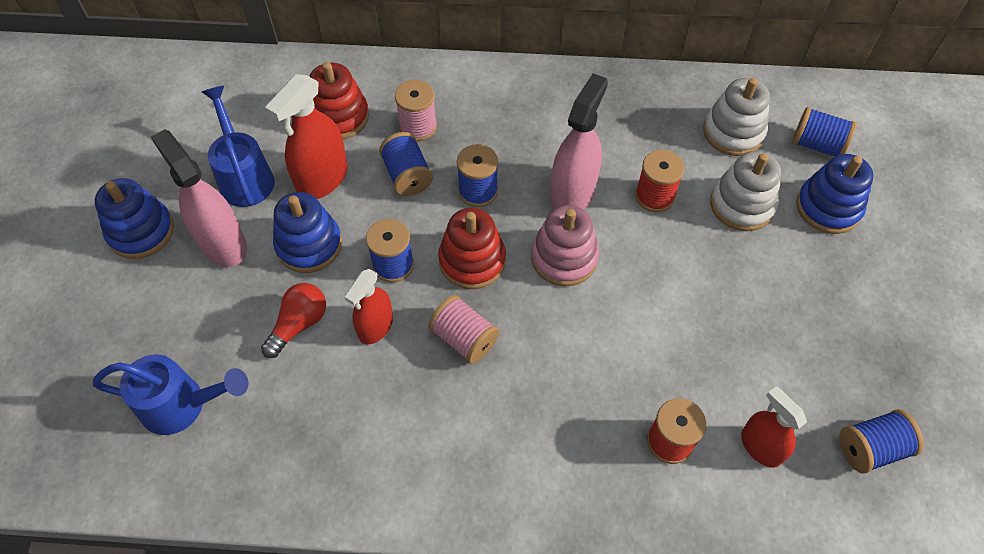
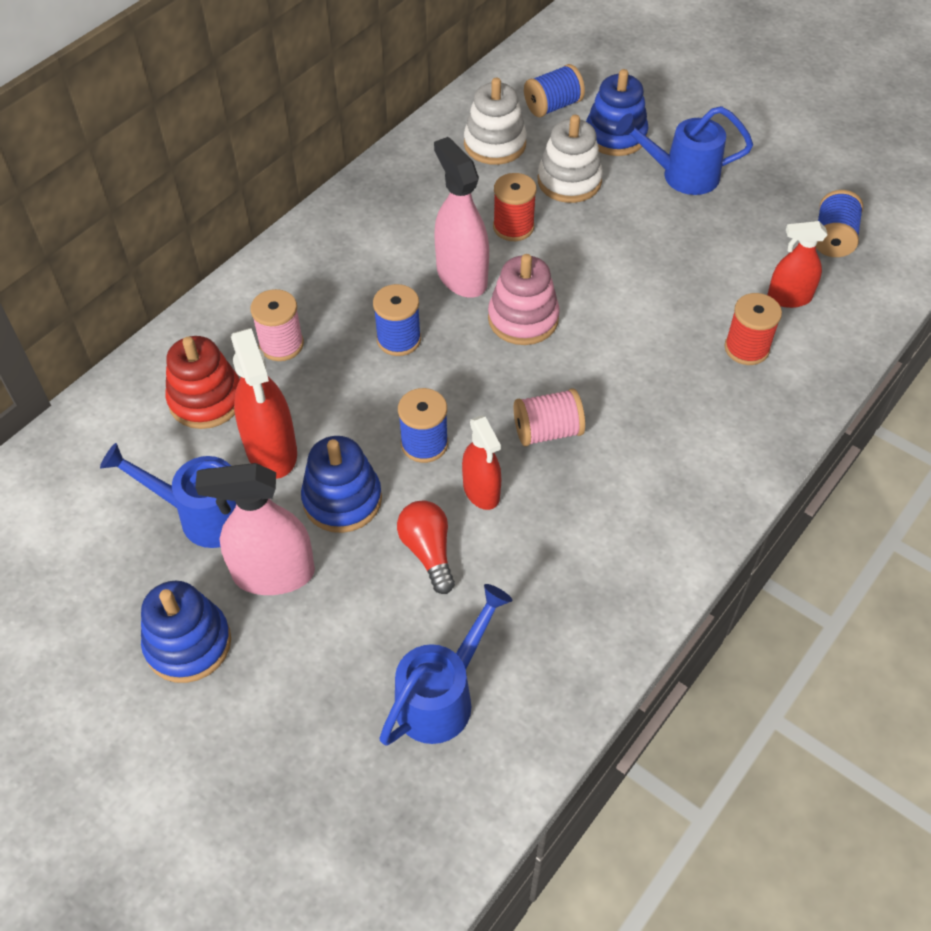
camera: 55 degrees left, 5 degrees down
blue spool [379,132,433,196] -> none
red stacking toy [438,208,506,289] -> none
none -> blue watering can [616,106,753,195]

